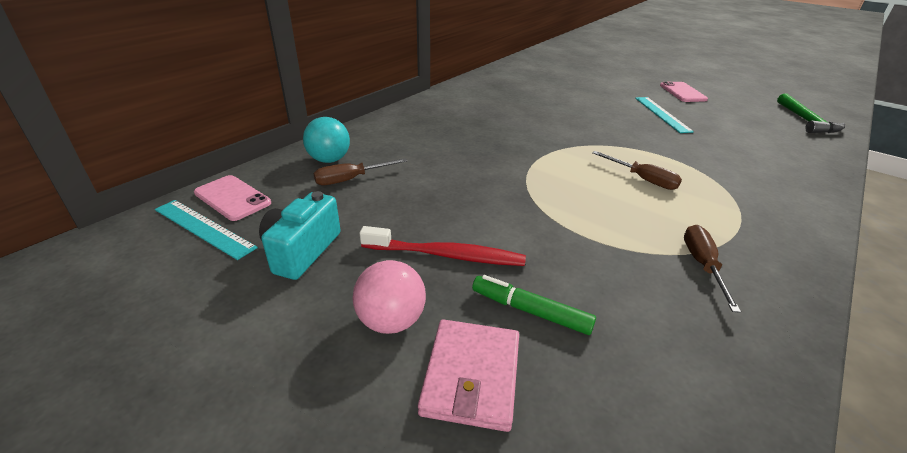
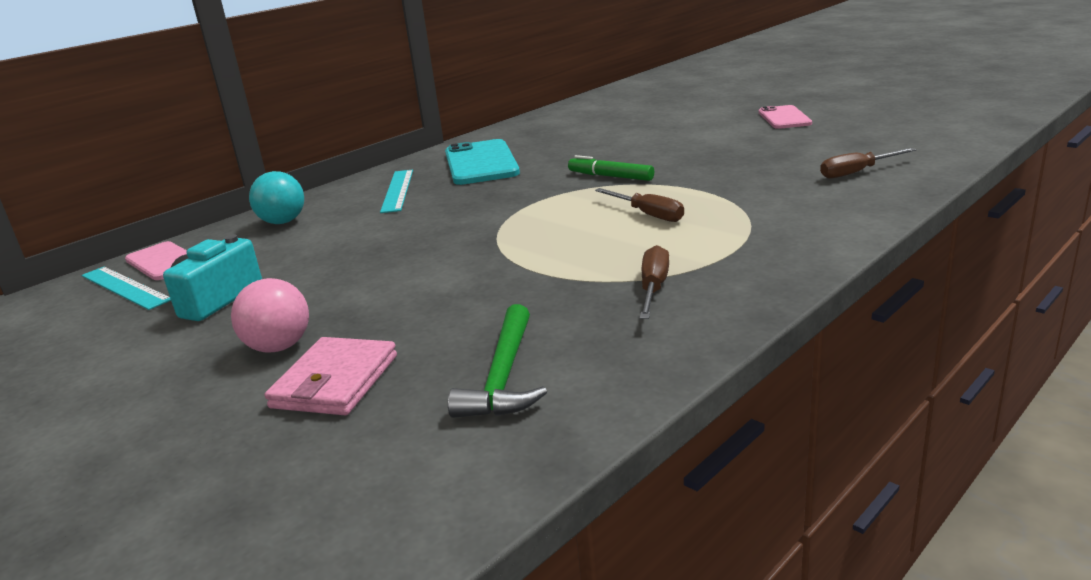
camera: 10 degrees right, 10 degrees down
brown screwdriver [314,158,407,185] -> brown screwdriver moved to [820,148,916,179]
red toothbrush [360,226,526,266] -> none
green marker [472,275,596,335] -> green marker moved to [568,155,654,181]
turquoise ruler [635,97,694,133] -> turquoise ruler moved to [380,169,413,213]
green hammer [777,93,845,133] -> green hammer moved to [448,304,547,418]
none -> turquoise phone [445,139,520,185]

